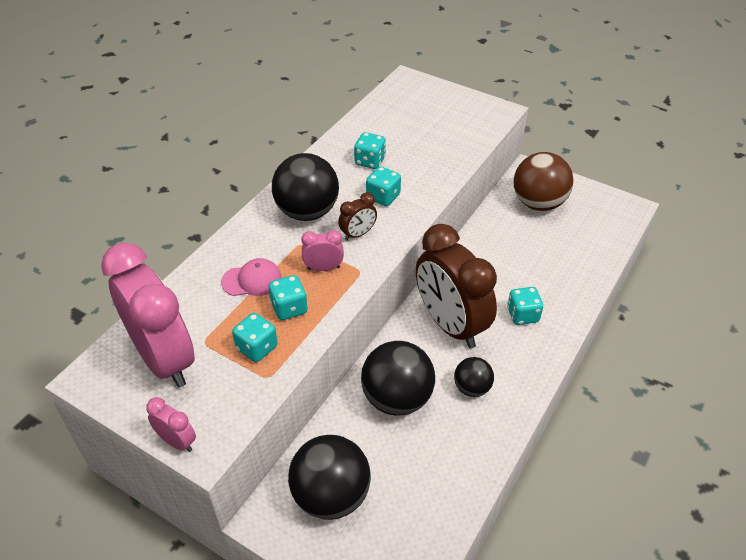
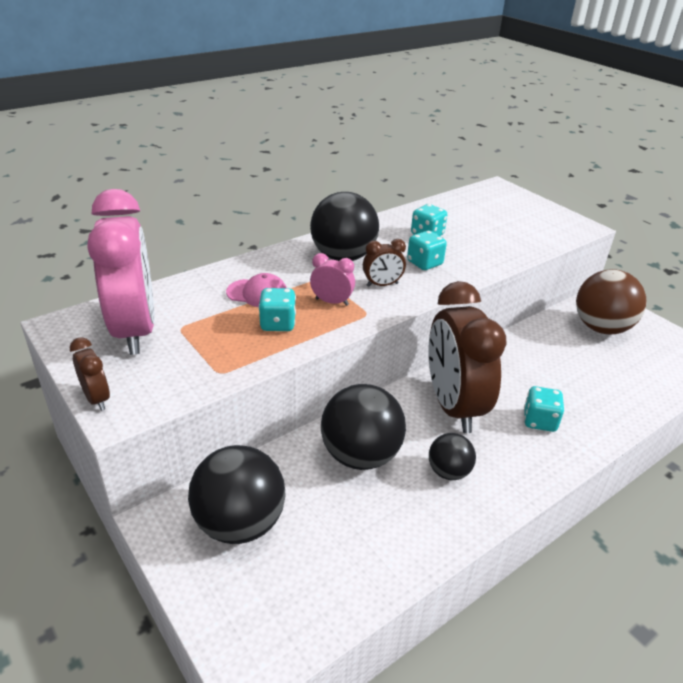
camera: 20 degrees right, 10 degrees down
pink clock [146,397,196,452] -> brown clock [69,337,110,411]
turquoise dice [232,313,278,362] -> none

